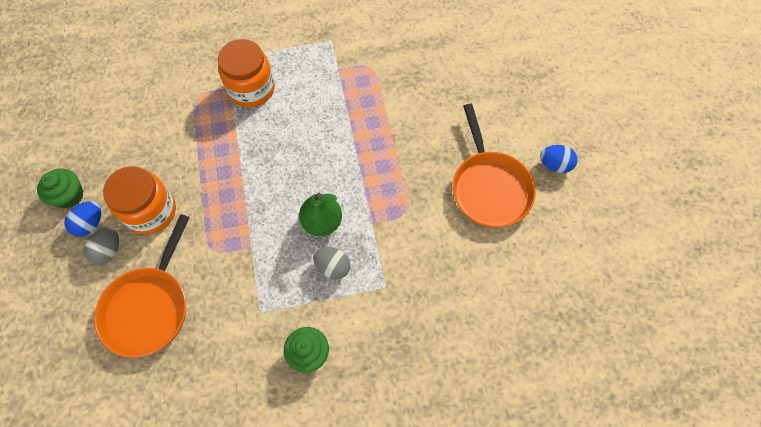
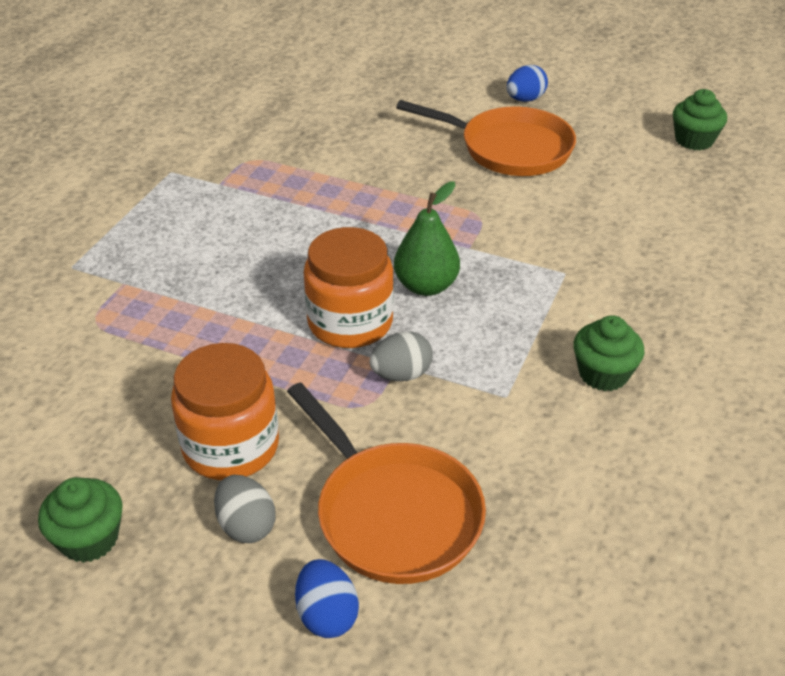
camera: 55 degrees left, 25 degrees down
blue egg [64,201,101,237] -> blue egg moved to [295,559,359,638]
orange jar [218,39,275,108] -> orange jar moved to [304,227,394,348]
grey egg [313,247,350,279] -> grey egg moved to [369,332,433,381]
none -> green cupcake [673,89,727,150]

